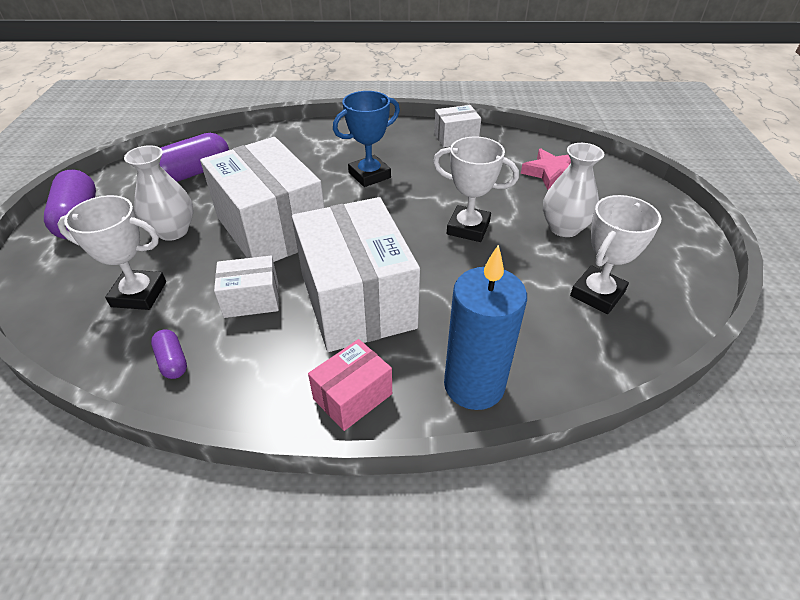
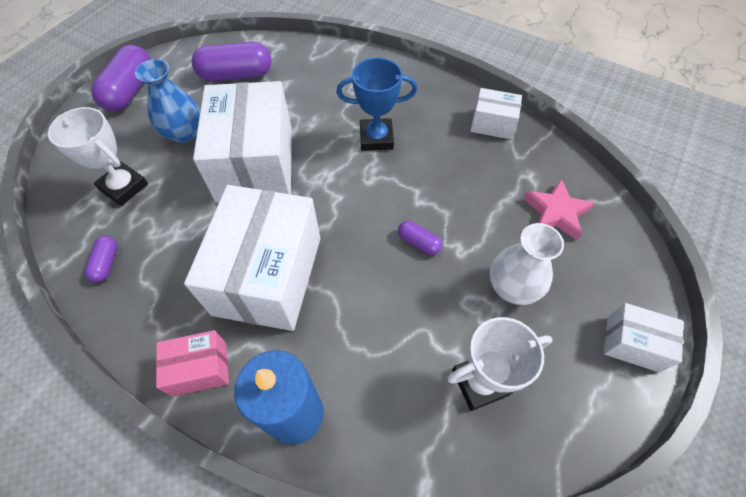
camera: 30 degrees right, 15 degrees up
white vase [124,145,194,241] -> blue vase [135,59,200,143]
white box [214,256,279,318] -> white box moved to [604,303,683,372]
white trophy [433,136,519,242] -> purple capsule [398,221,443,255]

